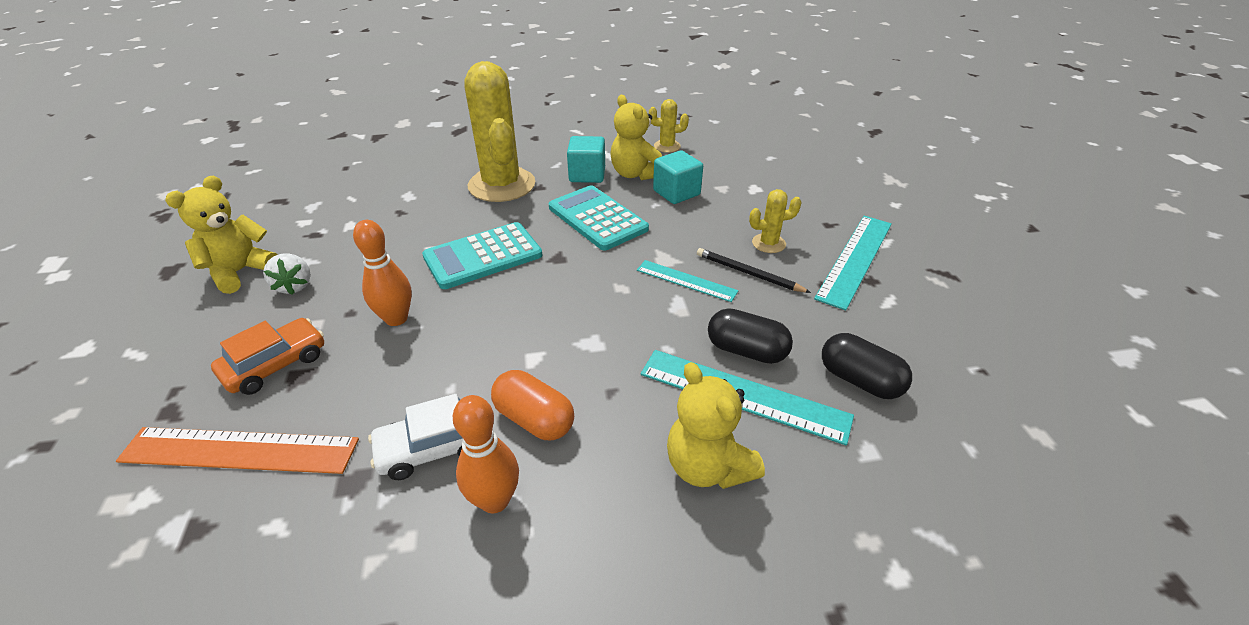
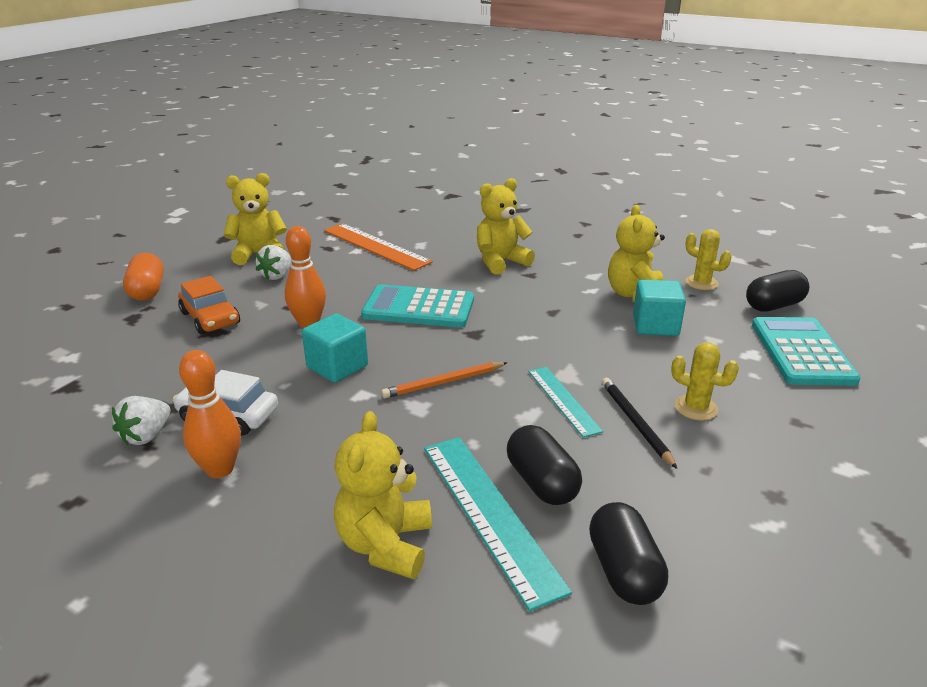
camera: 40 degrees right, 10 degrees down
orange ruler [116,427,359,474] -> orange ruler moved to [324,223,433,271]
orange car [211,318,324,395] -> orange car turned 60 degrees clockwise [178,276,240,334]
yellow cactus [464,61,535,202] -> yellow teddy bear [477,178,535,275]
orange capsule [491,370,574,440] -> orange capsule moved to [123,253,164,301]
turquoise calculator [549,185,649,250] -> turquoise calculator moved to [752,317,861,386]
turquoise cube [567,136,605,183] -> turquoise cube moved to [302,313,368,383]
turquoise ruler [814,216,892,310] -> none
none -> white strawberry [112,396,170,446]
none -> orange pencil [381,362,508,398]
none -> black capsule [746,270,809,312]

